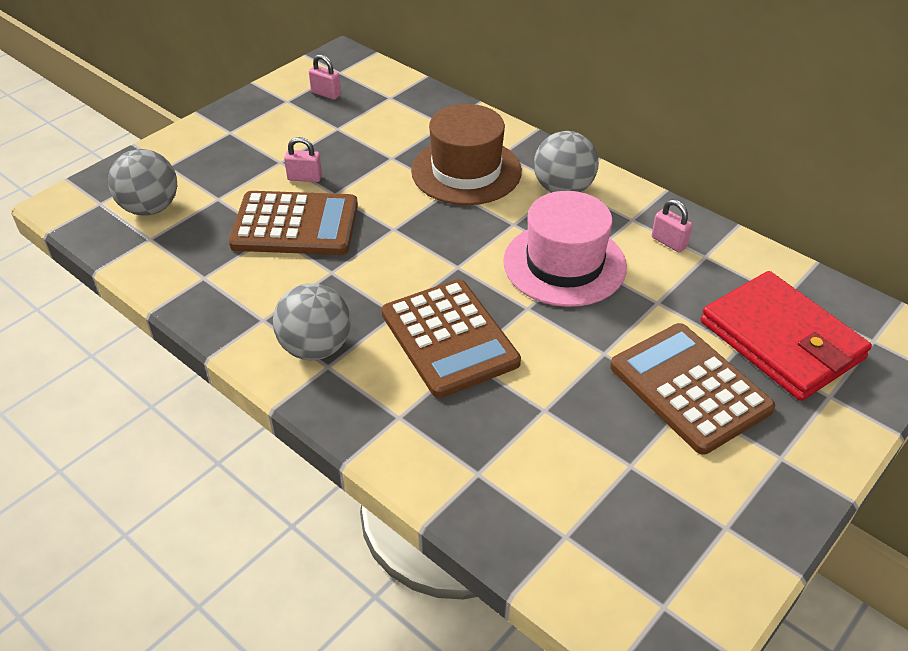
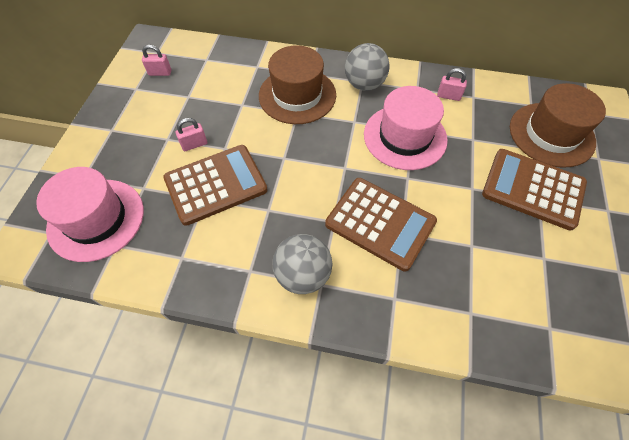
camera: 30 degrees left, 15 degrees up
grey ball [108,149,177,216] -> pink hat [36,167,144,262]
red wallet [701,271,872,401] -> brown hat [510,83,606,168]

